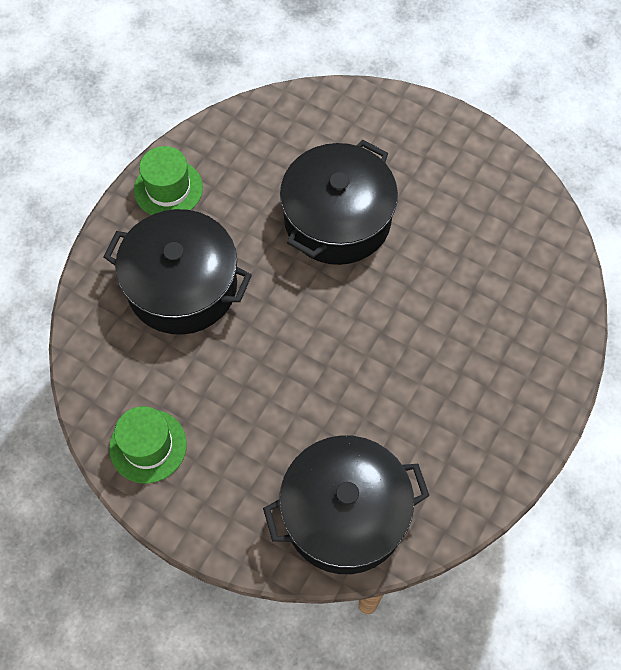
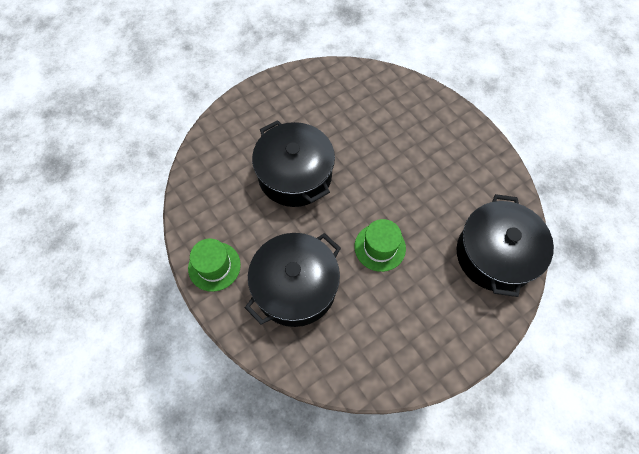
camera: 65 degrees left, 0 degrees up
green hat [109,406,187,483] -> green hat moved to [354,219,406,272]

